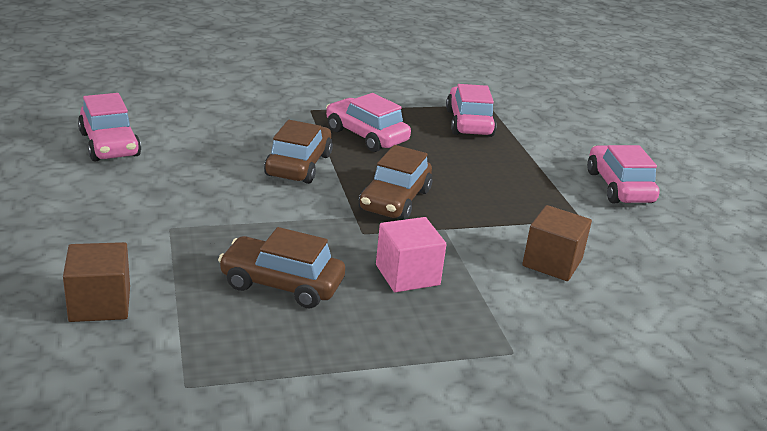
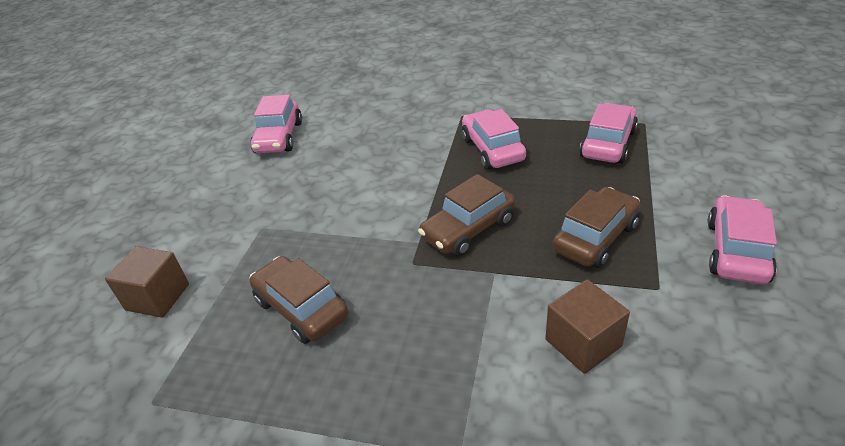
camera: 35 degrees right, 10 degrees up
brown car [264,120,333,184] -> brown car moved to [552,187,640,268]
pink cube [376,217,447,293] -> none

